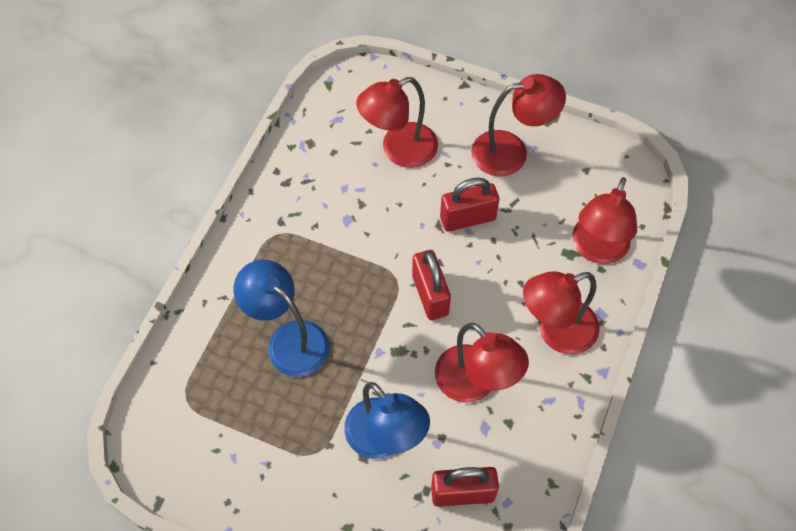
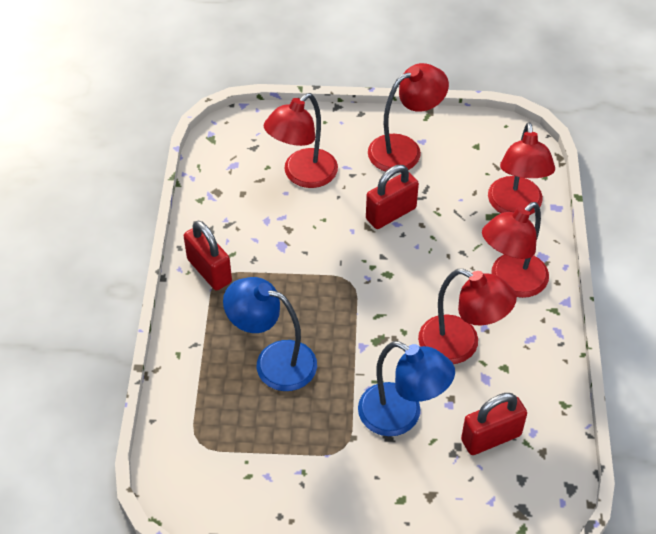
camera: 20 degrees left, 10 degrees down
red padlock [412,250,451,320] -> red padlock moved to [184,220,232,291]

